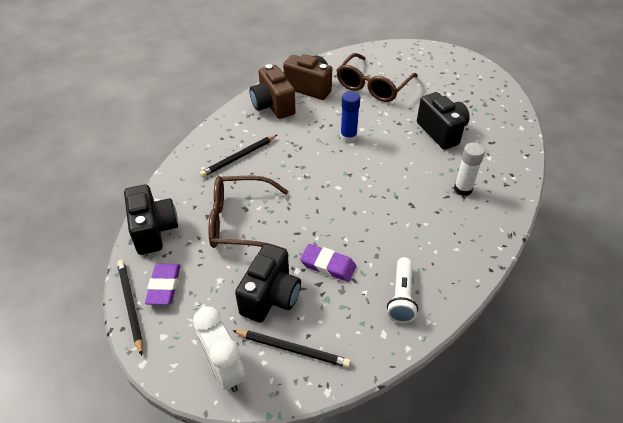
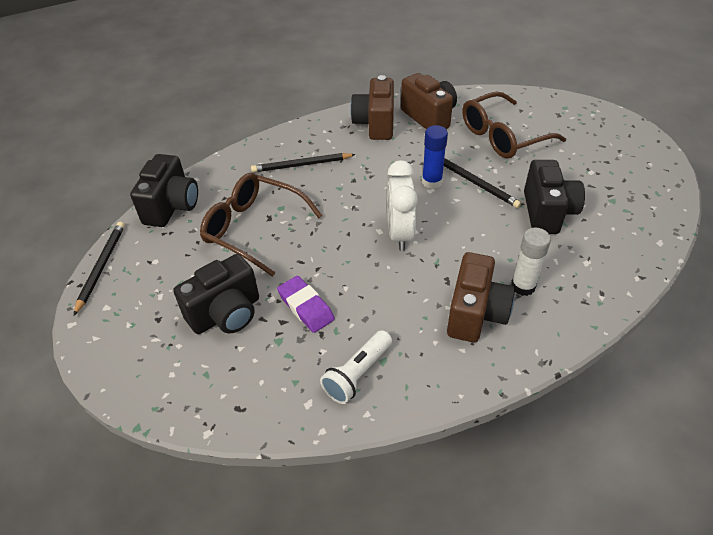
camera: 30 degrees right, 0 degrees up
purple eraser [145,264,180,305] -> none
white clock [193,307,245,392] -> white clock moved to [387,160,418,251]
black pencil [232,330,351,368] -> black pencil moved to [444,158,521,208]
none -> brown camera [447,252,515,342]

